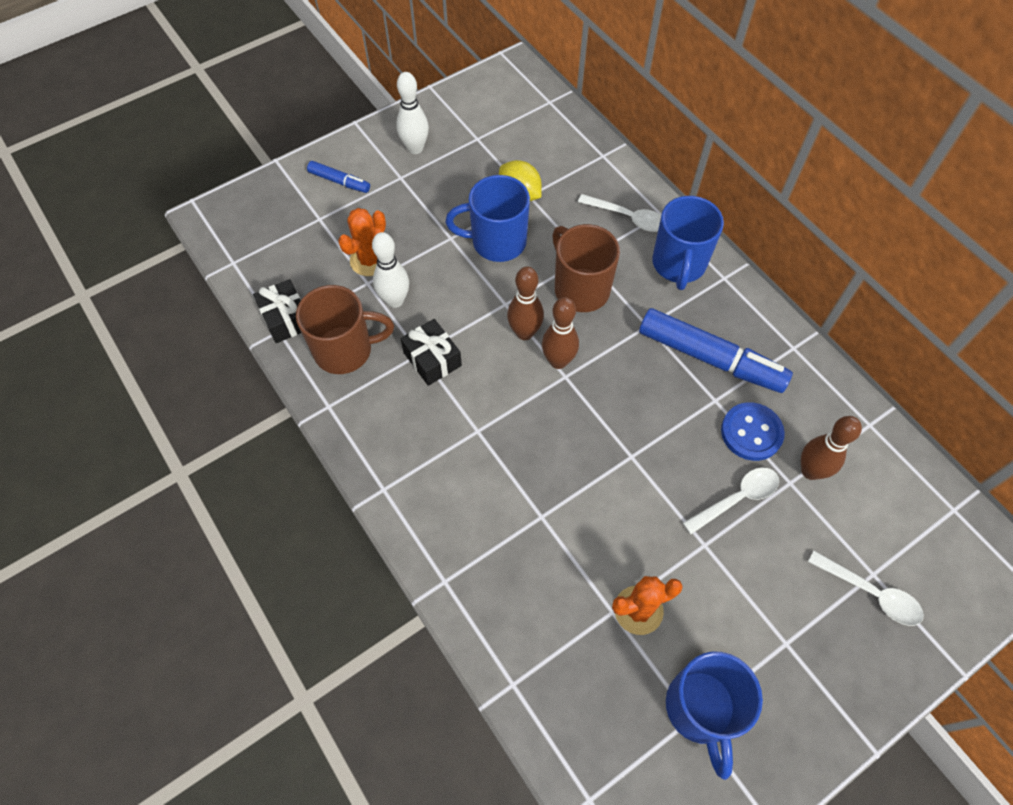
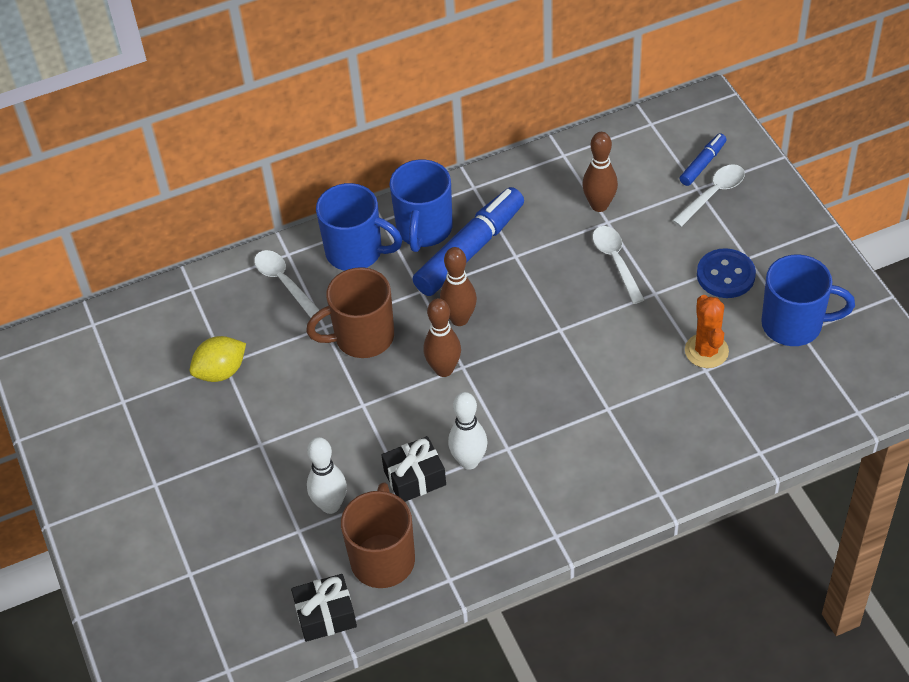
camera: 75 degrees left, 10 degrees down
blue marker [307,161,370,193] -> blue marker moved to [680,133,727,186]
orange cactus [338,208,386,276] -> none
white bowling pin [396,72,429,154] -> white bowling pin moved to [448,392,488,470]
blue mug [446,175,530,262] -> blue mug moved to [390,160,453,252]
brown bowling pin [507,266,544,340] -> brown bowling pin moved to [440,247,477,326]
white spoon [578,194,661,232] -> white spoon turned 75 degrees counterclockwise [254,250,319,318]
blue button [721,402,785,461] -> blue button moved to [697,248,756,298]

